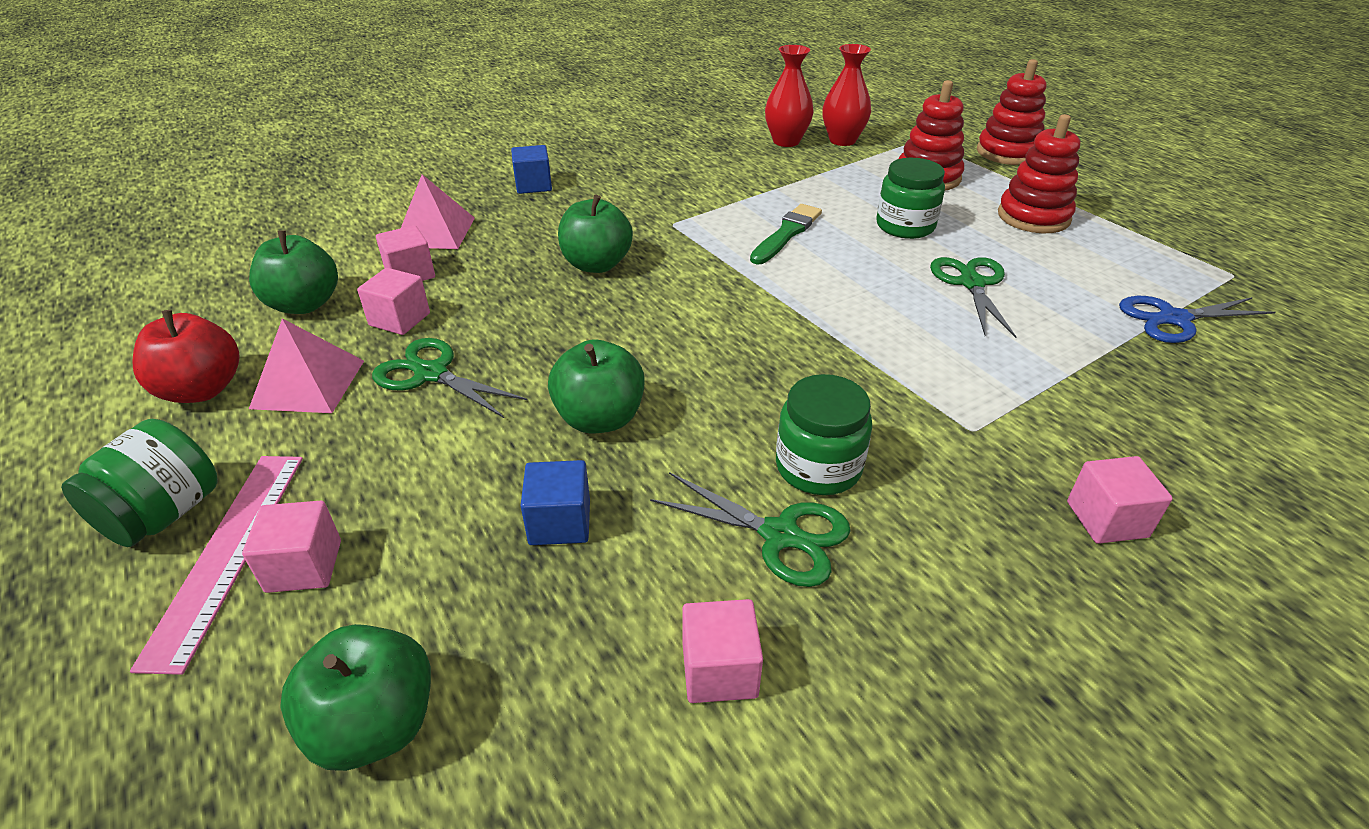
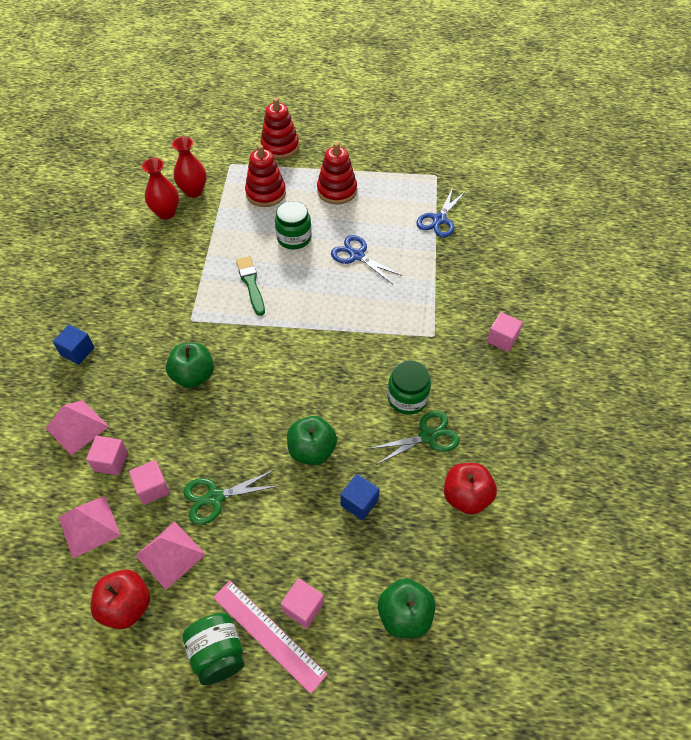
camera: 50 degrees left, 15 degrees up
green apple [249,230,338,314] -> pink pyramid [58,496,121,558]
pink cube [682,599,763,703] -> red apple [444,463,497,515]
green scissors [930,257,1016,338] -> blue scissors [331,235,403,284]

